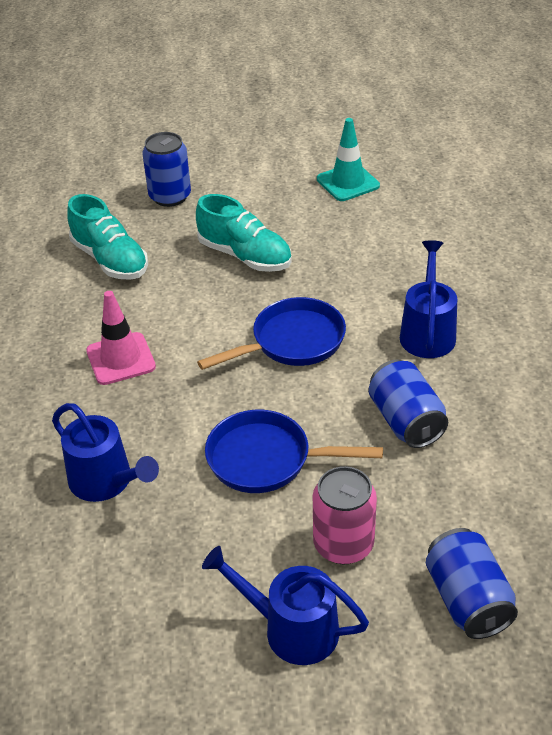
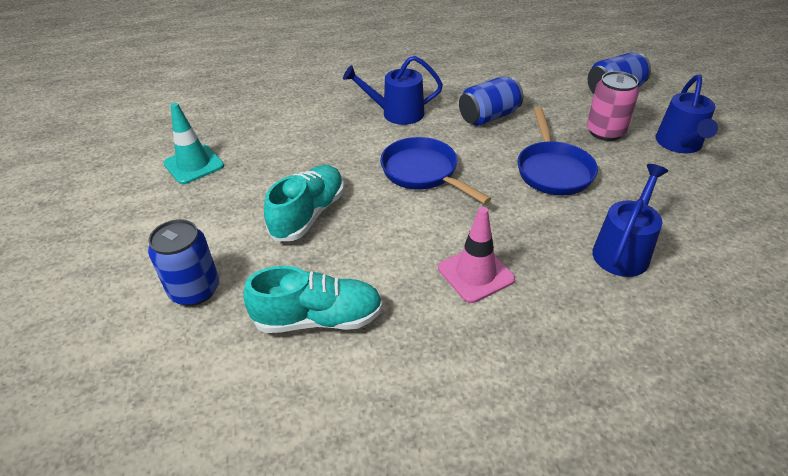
camera: 100 degrees left, 0 degrees up
turquoise shoe [67,194,148,280] -> turquoise shoe turned 45 degrees clockwise [243,266,383,333]

